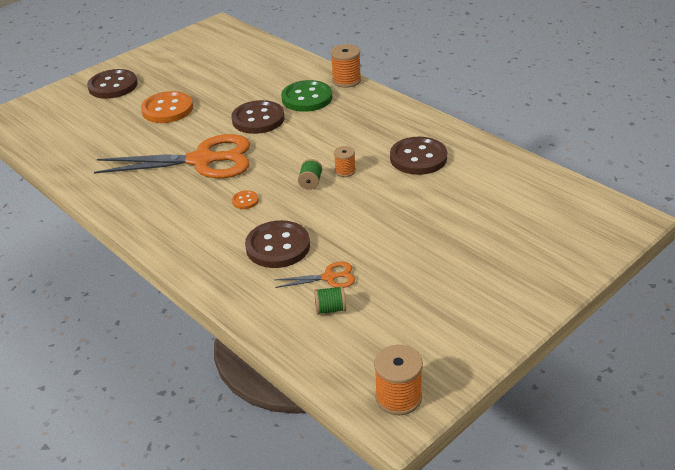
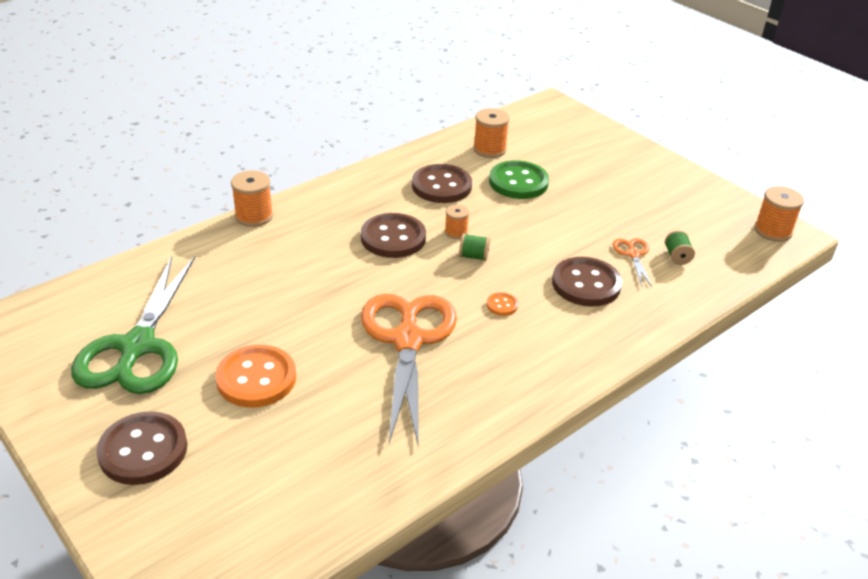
camera: 90 degrees left, 0 degrees up
brown button [232,100,284,134] -> brown button moved to [361,213,426,258]
green button [281,80,332,112] -> green button moved to [489,160,549,199]
none -> green scissors [71,256,195,394]
none -> orange spool [473,108,510,158]

